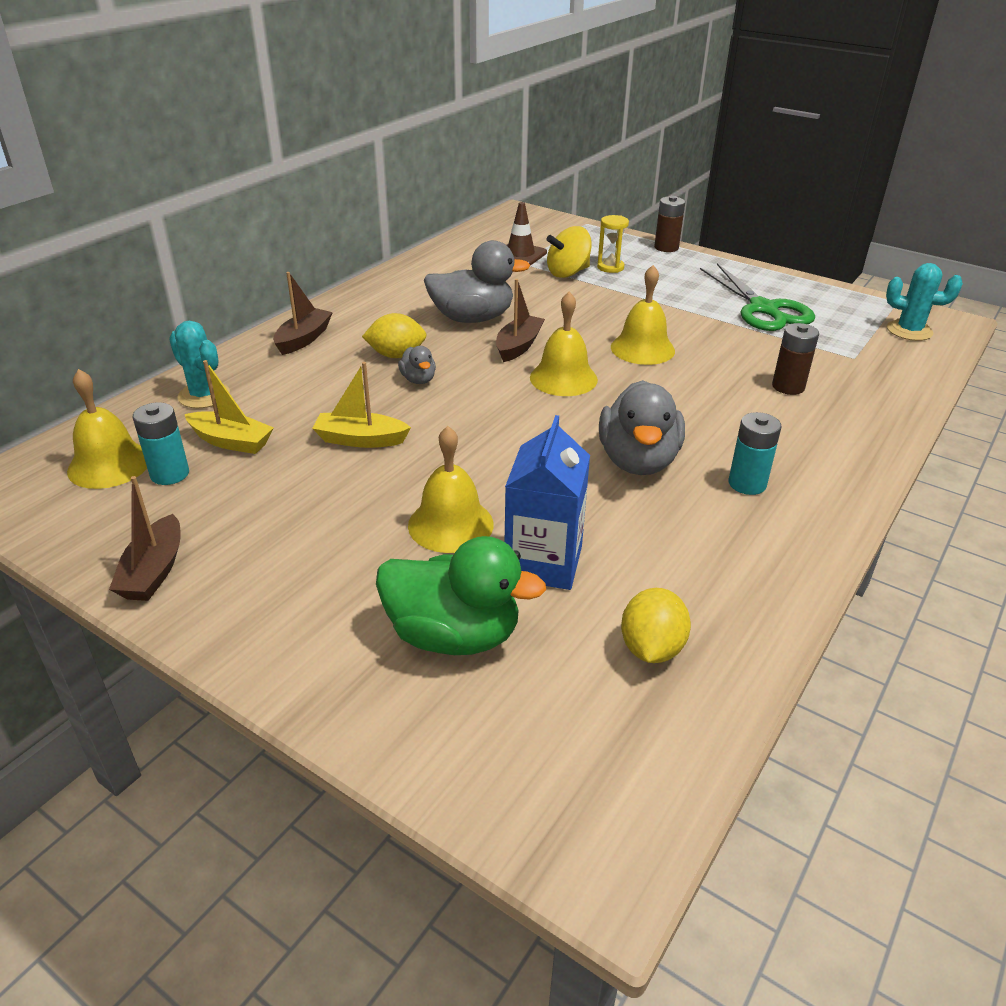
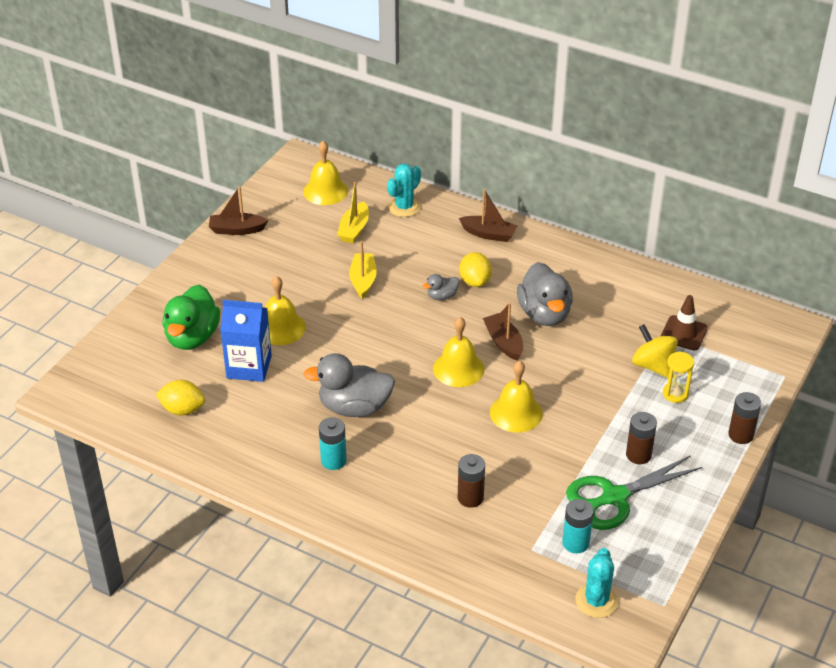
camera: 85 degrees right, 5 degrees up
turquoise battery [133,402,189,485] -> turquoise battery moved to [562,499,594,554]
brown boat [496,279,545,362] -> brown boat turned 135 degrees counterclockwise [483,303,523,361]
none -> brown battery [626,412,657,464]

